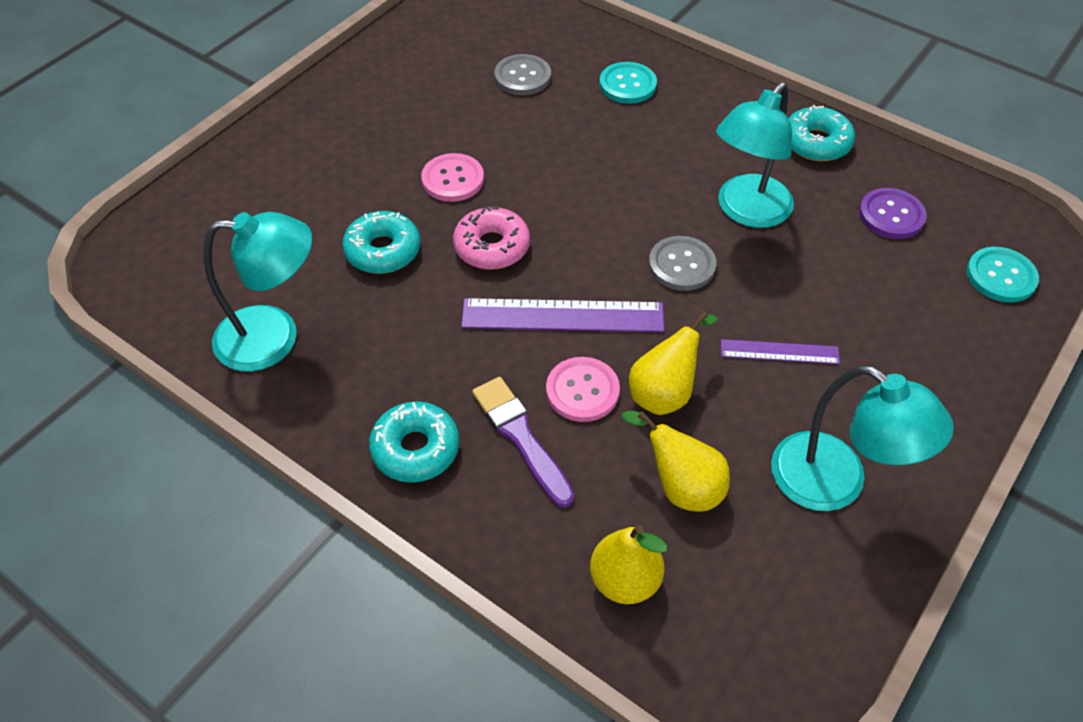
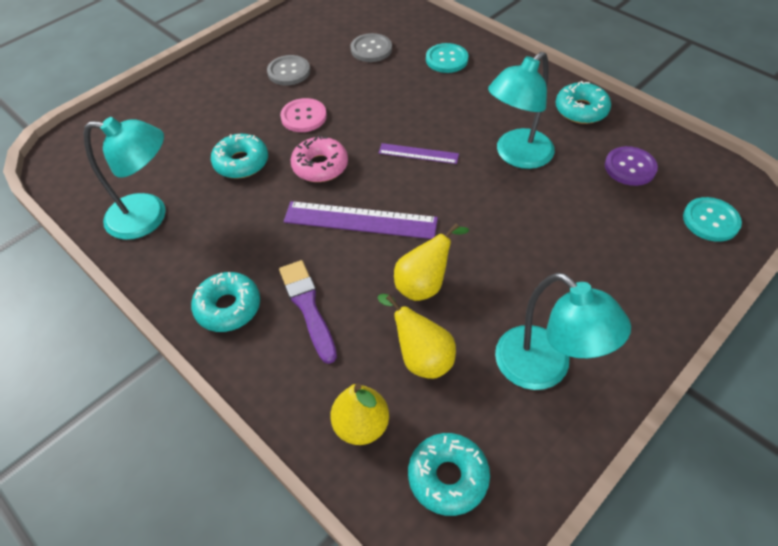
camera: 10 degrees right, 0 degrees up
pink button [546,357,620,422] -> none
grey button [649,236,716,291] -> grey button moved to [267,55,310,85]
purple ruler [721,339,840,364] -> purple ruler moved to [379,143,459,164]
none -> turquoise donut [408,433,490,516]

